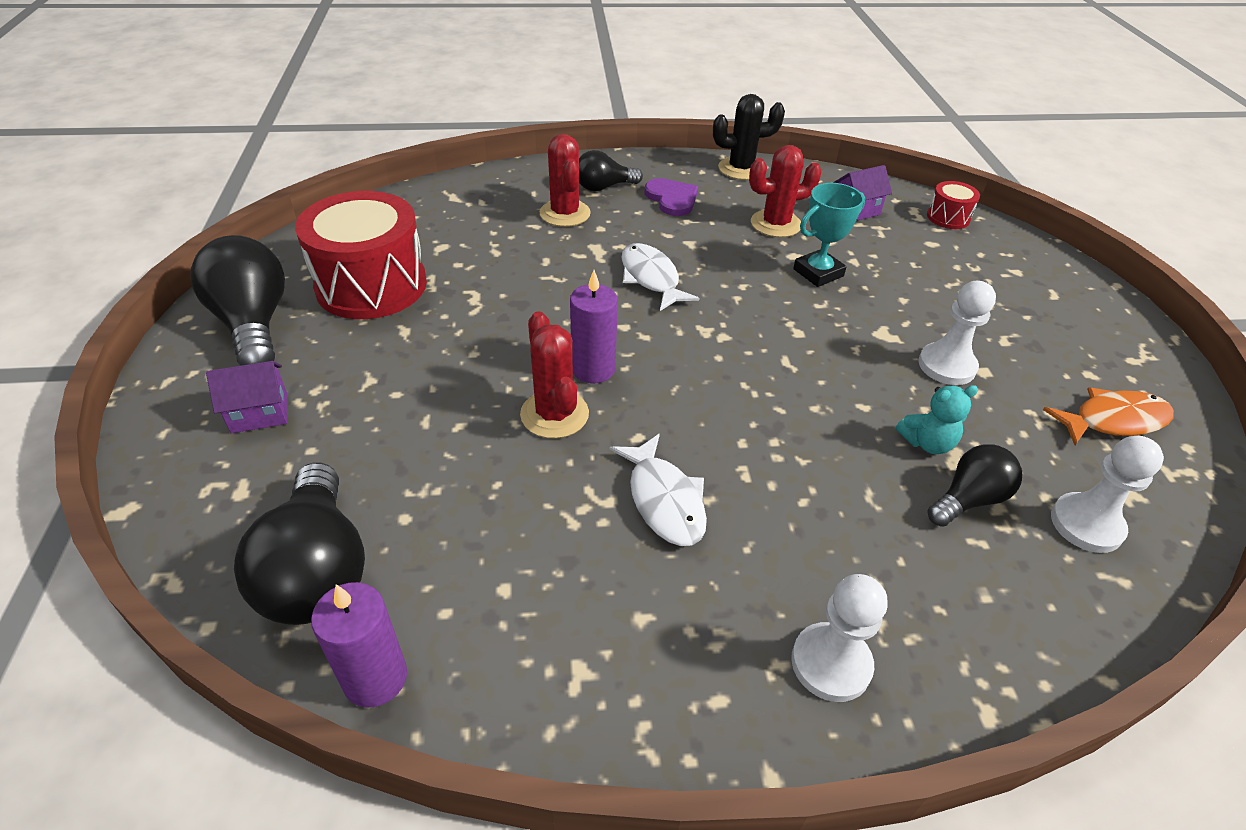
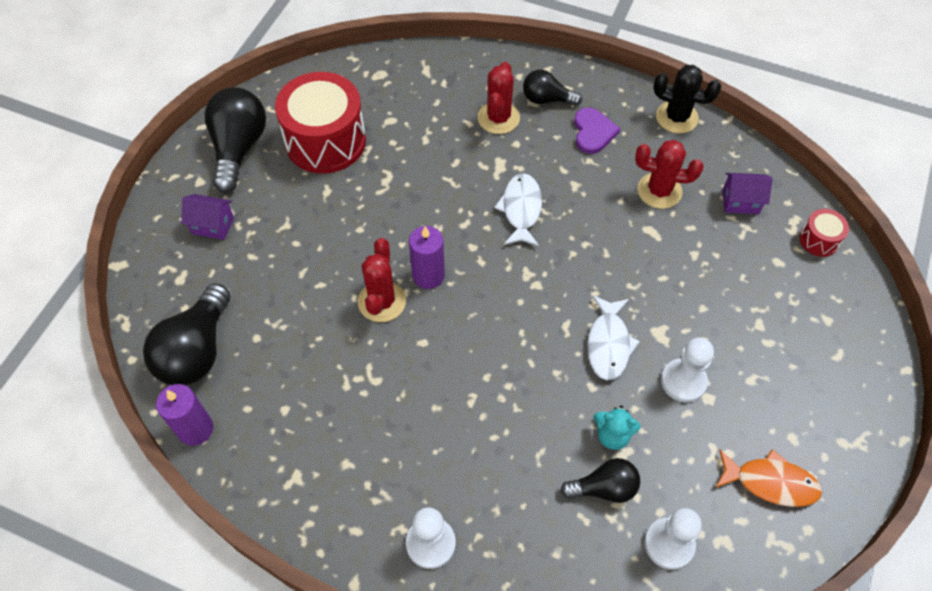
camera: 30 degrees right, 15 degrees up
white fish [610,434,707,546] -> white fish moved to [587,295,640,381]
turquoise trophy [793,183,865,287] -> none

